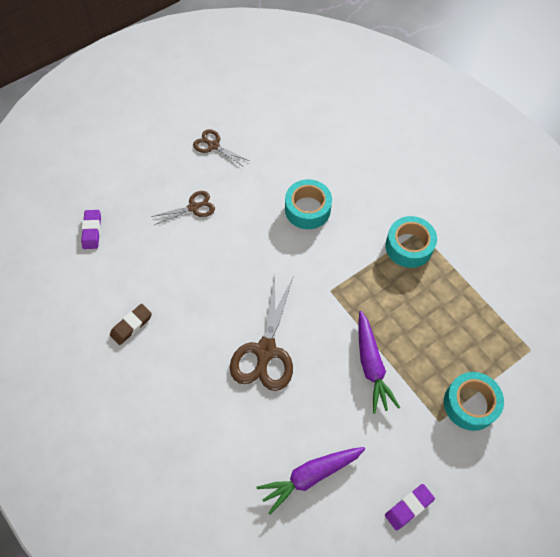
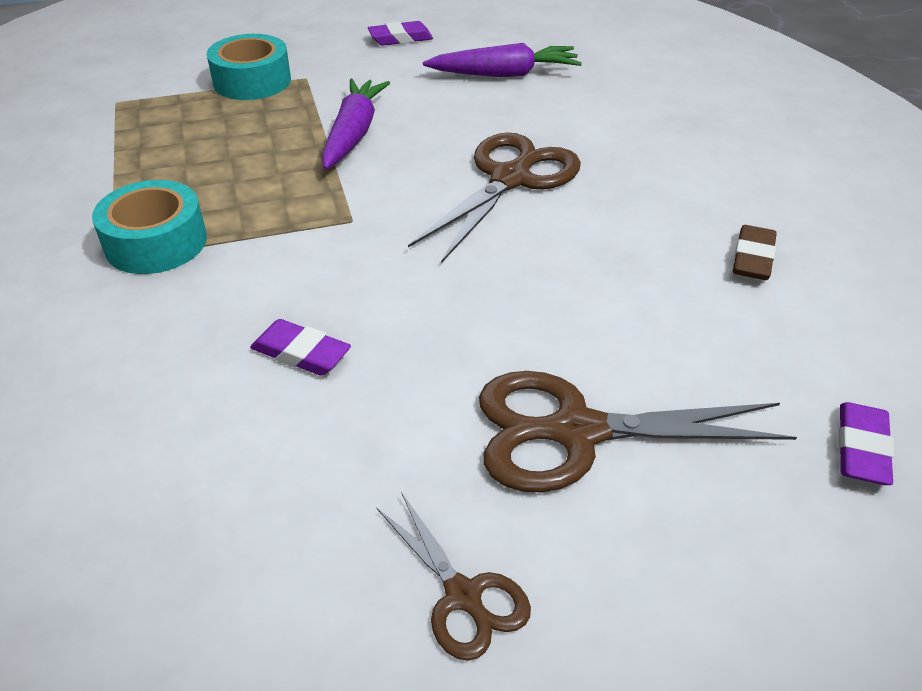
camera: 160 degrees left, 20 degrees down
brown eraser [110,304,152,345] -> brown eraser turned 45 degrees counterclockwise [733,225,777,280]
brown scissors [151,191,215,225] -> brown scissors [479,371,797,493], size x1.81
turquoise tape [285,179,332,229] -> purple eraser [250,319,351,376]

